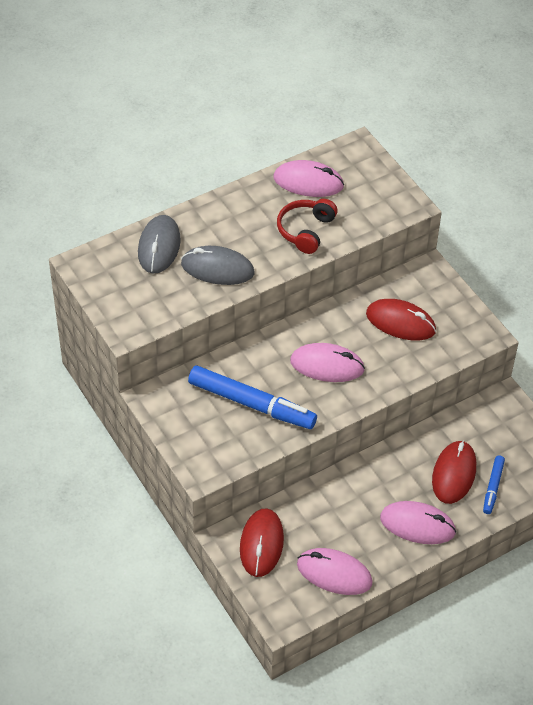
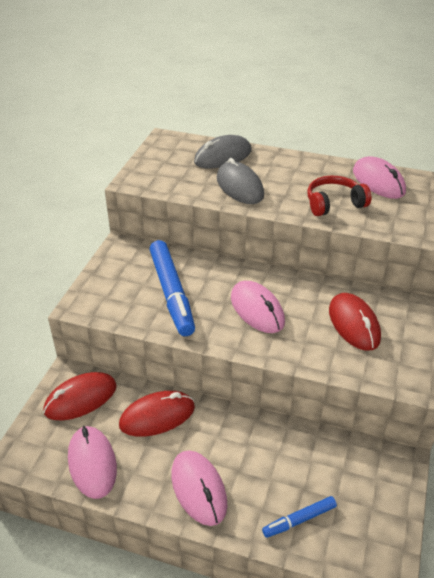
camera: 50 degrees right, 10 degrees down
red mouse [432,440,476,504] -> red mouse moved to [119,391,195,437]

